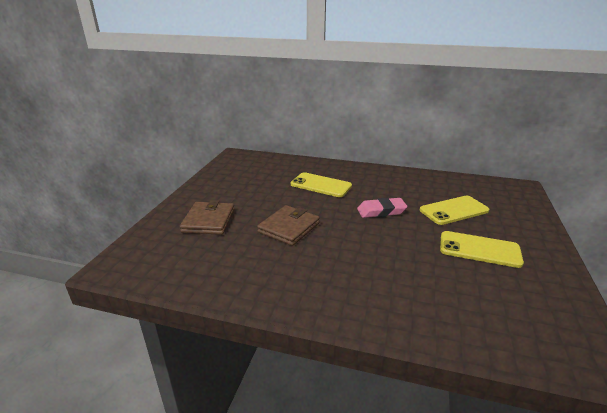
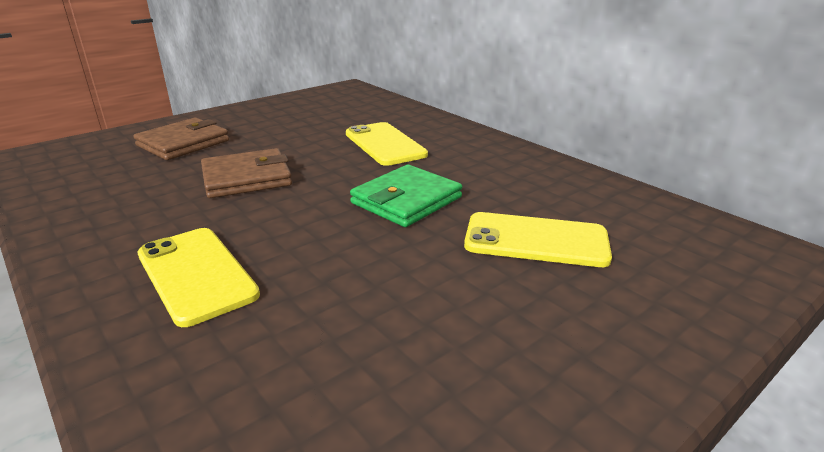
camera: 35 degrees right, 0 degrees up
pink eraser [357,198,407,218] -> green wallet [350,165,462,227]
yellow phone [440,231,524,268] -> yellow phone moved to [138,228,260,327]

